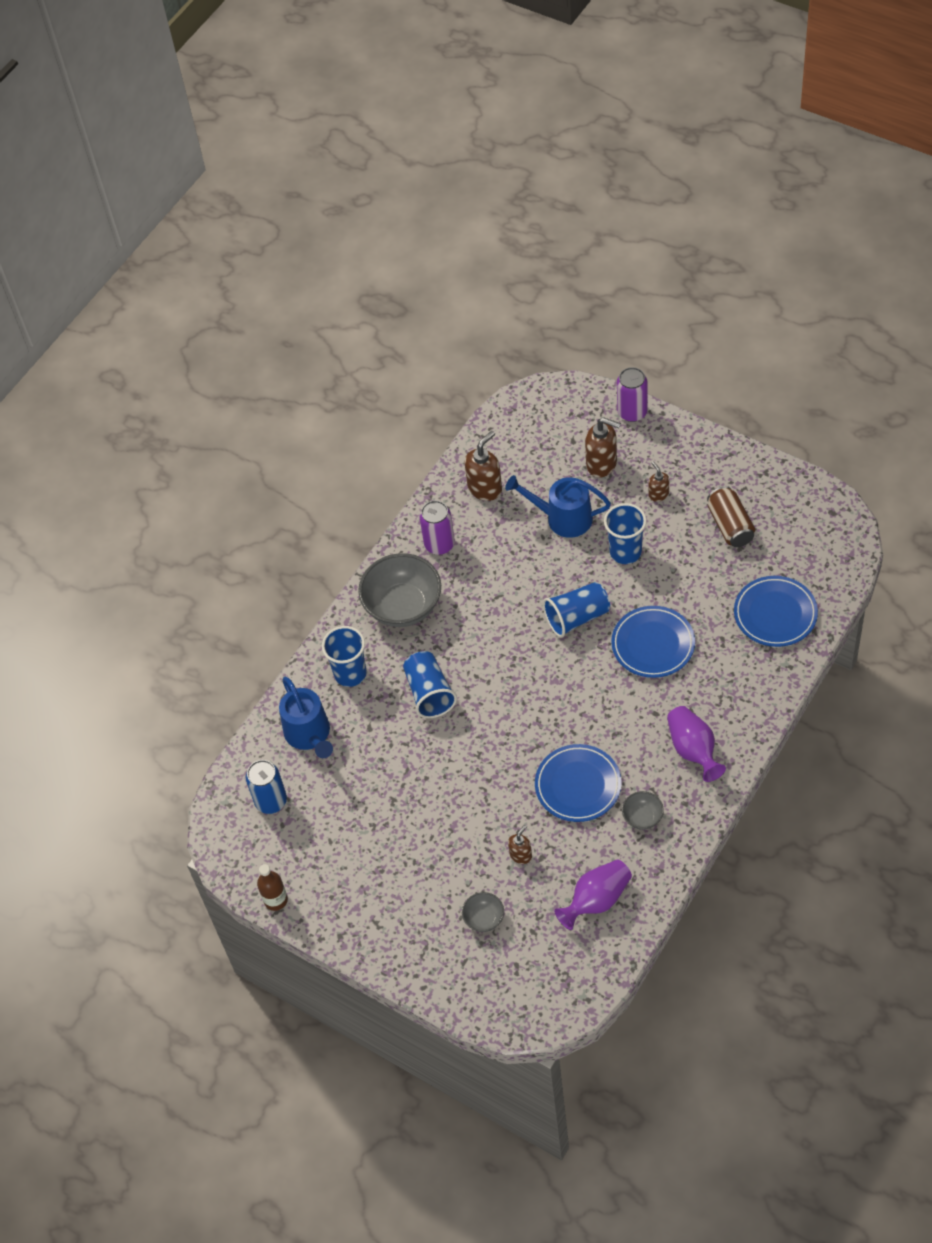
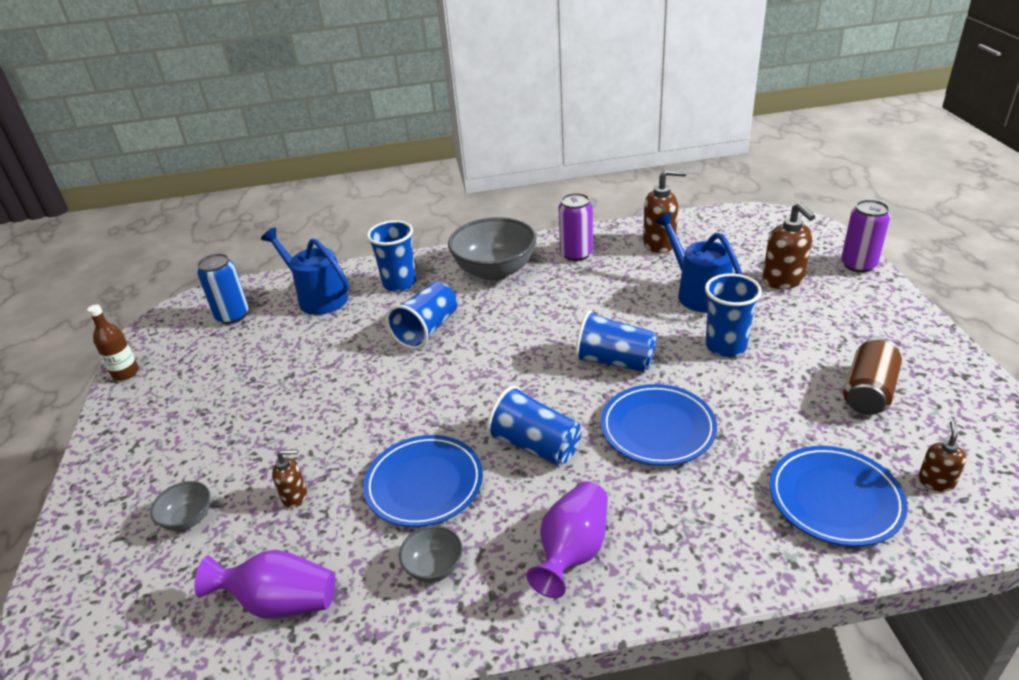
camera: 45 degrees right, 20 degrees down
blue watering can [279,677,333,758] -> blue watering can turned 105 degrees clockwise [261,228,349,315]
brown soap dispenser [648,461,669,502] -> brown soap dispenser moved to [918,421,967,491]
none -> blue cup [487,385,582,466]

